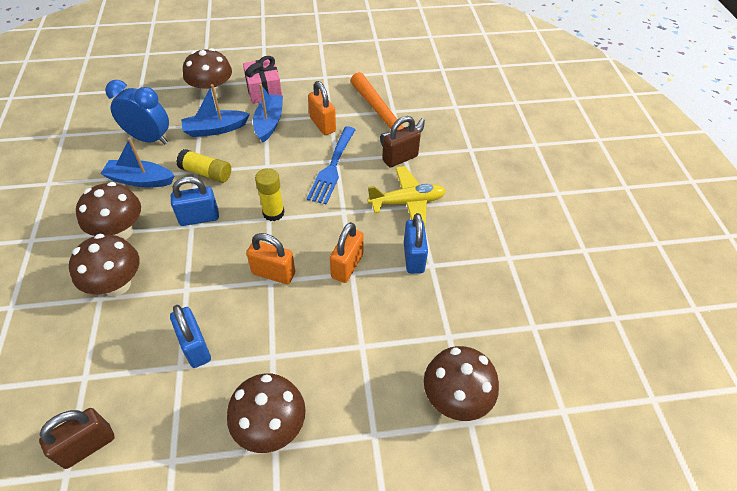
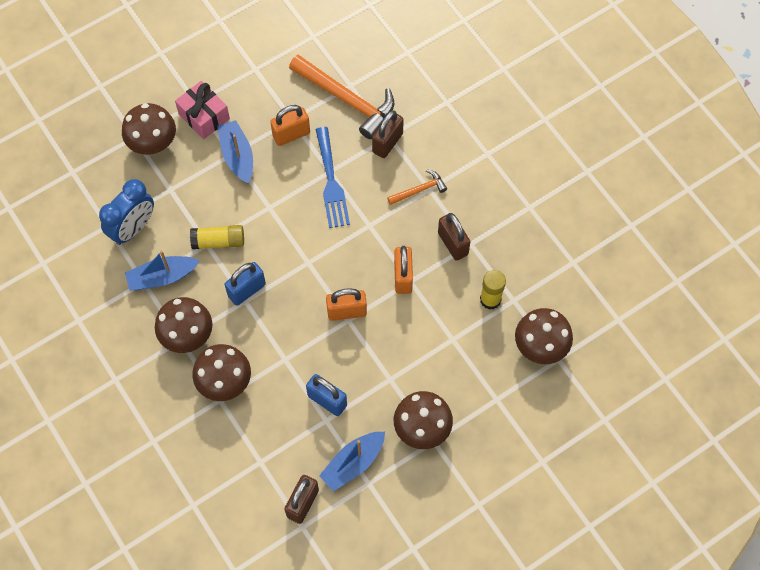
camera: 25 degrees left, 15 degrees up
blue clock [105,80,169,144] -> blue clock turned 135 degrees clockwise [99,179,154,245]
blue boat [181,84,250,137] -> blue boat moved to [319,432,385,491]
yellow glue stick [255,168,284,221] -> yellow glue stick moved to [480,270,506,310]
orange padlock [308,81,336,135] -> orange padlock turned 60 degrees counterclockwise [270,105,310,146]
yellow plane [367,166,446,225] -> orange hammer [387,170,447,205]
blue padlock [404,213,428,274] -> brown padlock [438,213,471,261]

